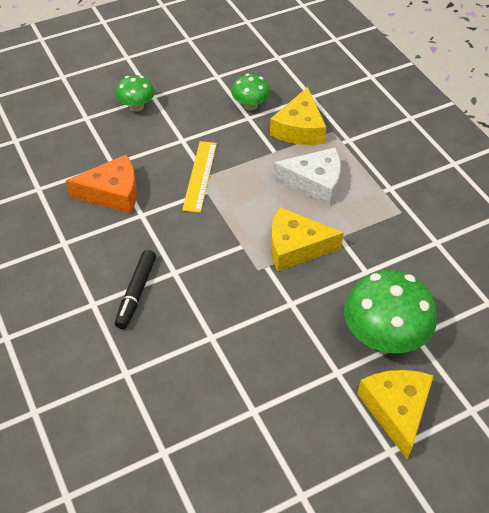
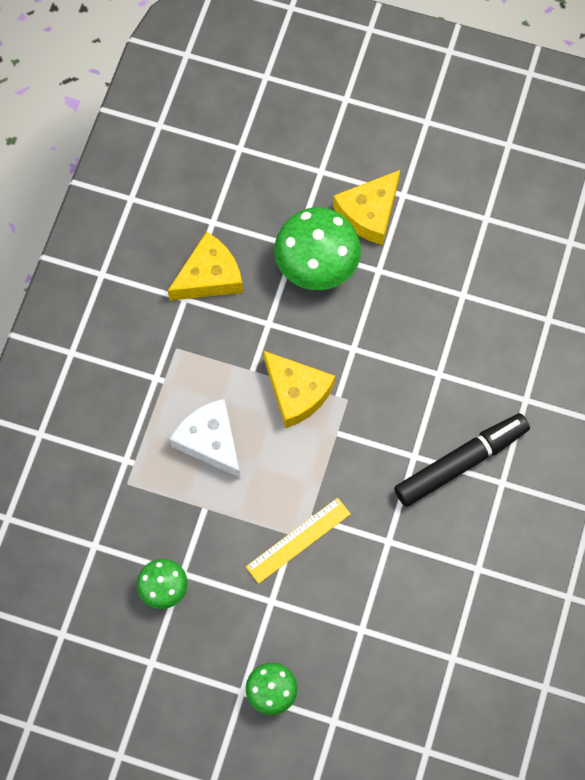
camera: 135 degrees left, 20 degrees up
orange cheese [66,154,137,214] -> none
black marker [115,250,156,329] -> black marker [394,413,530,507], size x1.57
yellow cheese [270,87,326,145] -> yellow cheese moved to [168,232,243,301]

